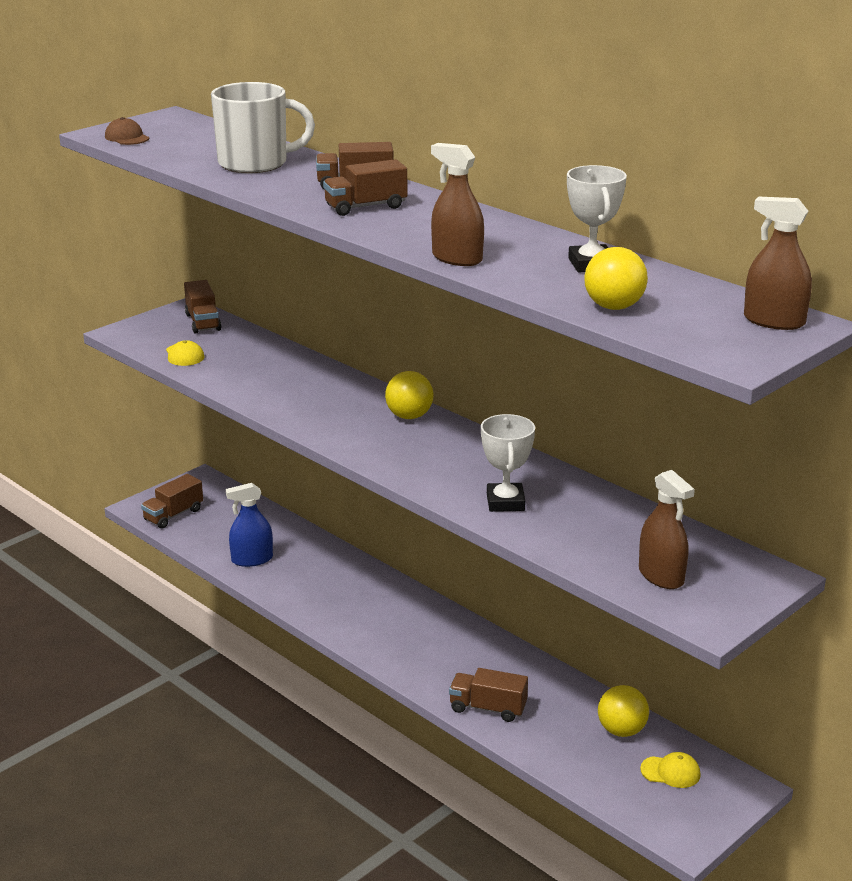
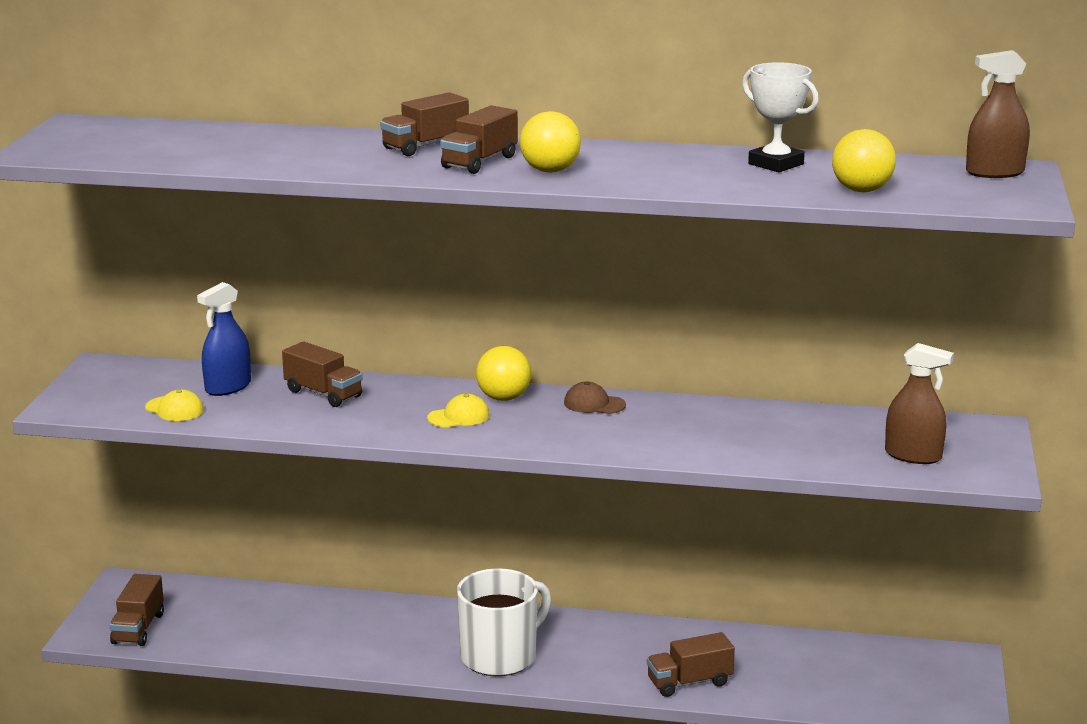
camera: 35 degrees left, 5 degrees down
brown cap [105,117,149,145] -> brown cap moved to [564,382,626,414]
brown truck [184,280,221,334] -> brown truck moved to [282,342,362,407]
white mug [211,82,315,173] -> white mug moved to [457,569,551,676]
blue spray bottle [226,483,273,567] -> blue spray bottle moved to [197,282,251,396]
brown spray bottle [431,143,484,266] -> none
white trophy [481,414,535,512] -> none
yellow ball [598,685,649,737] -> yellow ball moved to [520,111,581,173]
yellow cap [640,752,701,788] -> yellow cap moved to [427,394,490,428]

